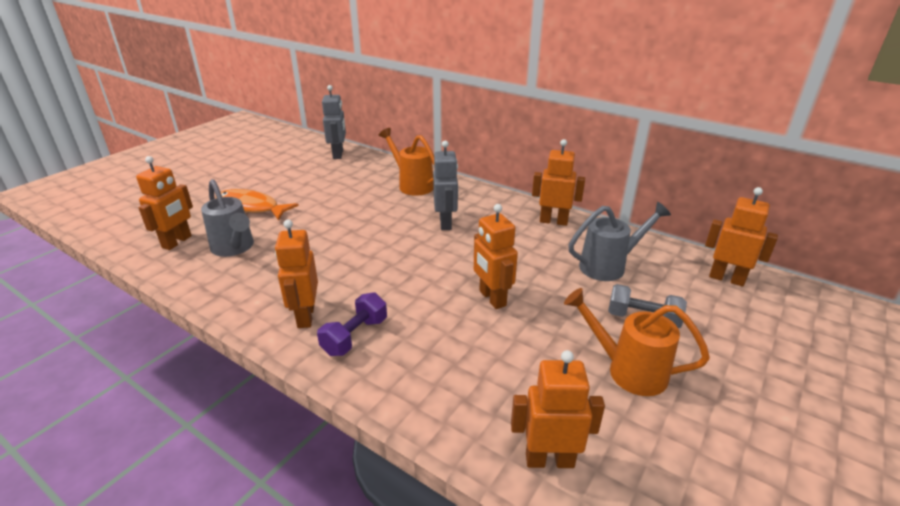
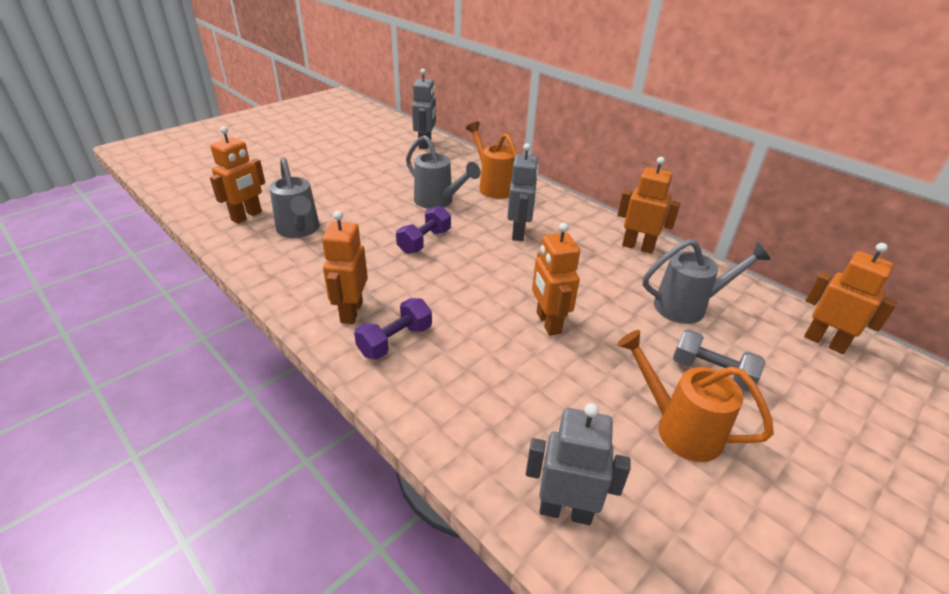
camera: 10 degrees right, 5 degrees up
orange fish [216,189,299,220] -> none
orange robot [511,350,605,468] -> grey robot [526,403,631,525]
none -> purple dumbbell [396,206,451,254]
none -> grey watering can [406,135,481,209]

